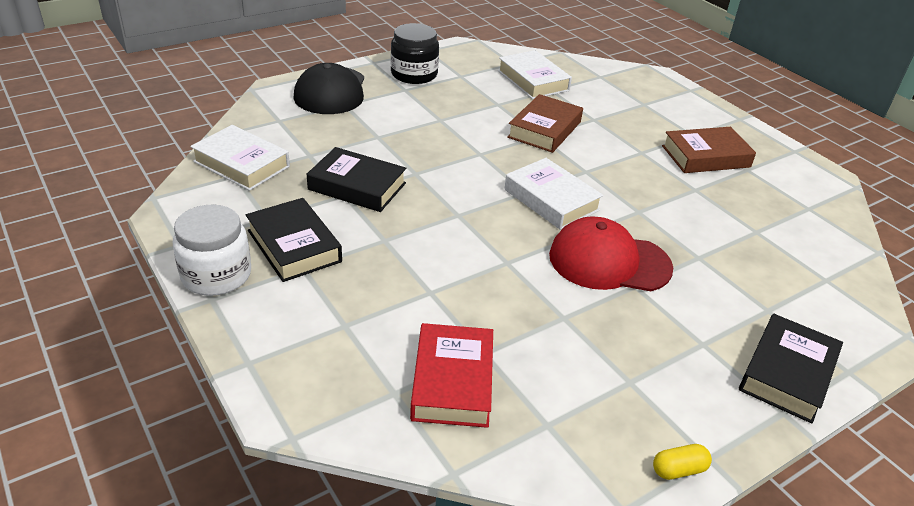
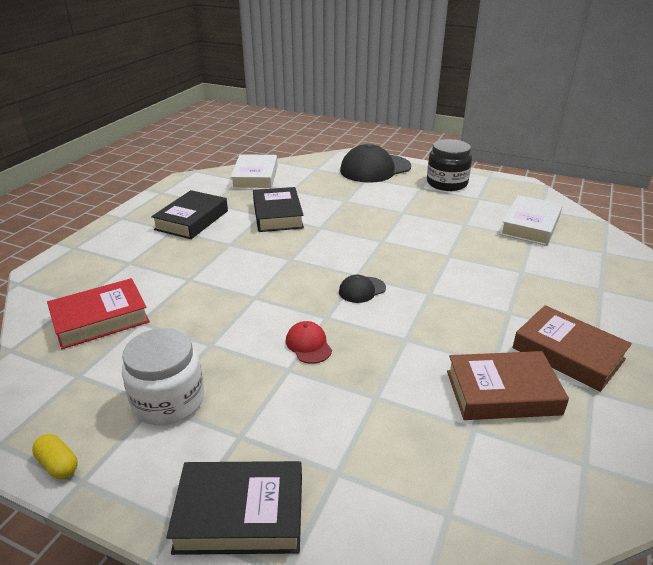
camera: 60 degrees right, 5 degrees down
white jar [173,205,251,296] -> white jar moved to [122,328,204,425]
white book [505,158,603,230] -> black cap [339,275,386,303]
brown book [507,94,583,153] -> brown book moved to [447,351,569,420]
red cap [549,216,673,291] -> red cap [286,321,332,364], size x0.46

